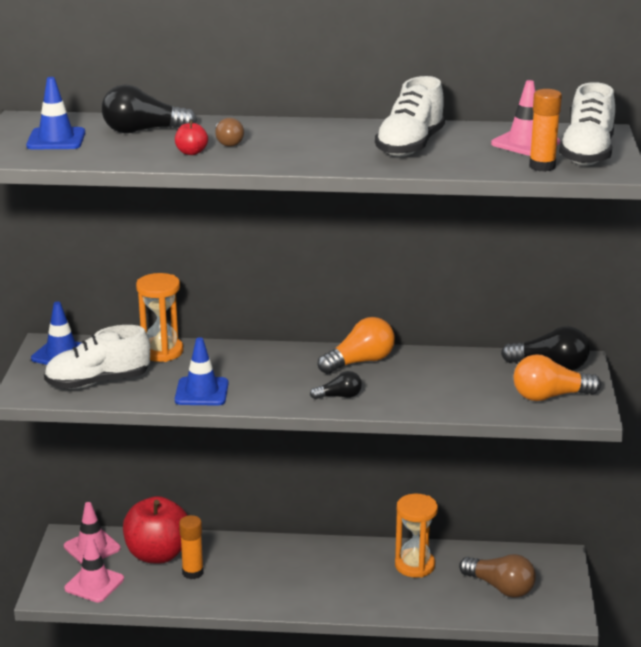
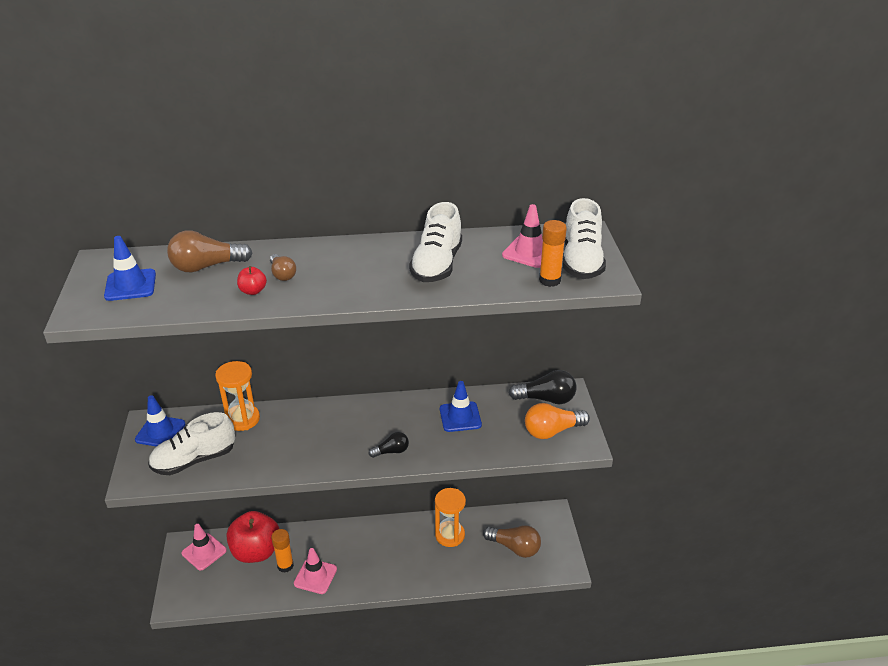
camera: 10 degrees left, 10 degrees up
pink traffic cone [64,537,124,602] -> pink traffic cone moved to [294,548,337,594]
black light bulb [102,85,197,133] -> brown light bulb [167,230,252,272]
blue traffic cone [175,337,229,406] -> blue traffic cone moved to [440,381,482,432]
orange light bulb [318,317,395,374] -> none

